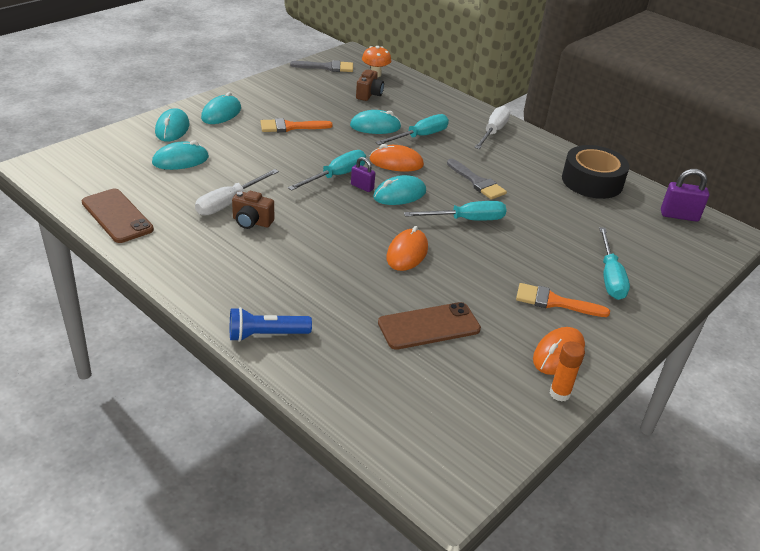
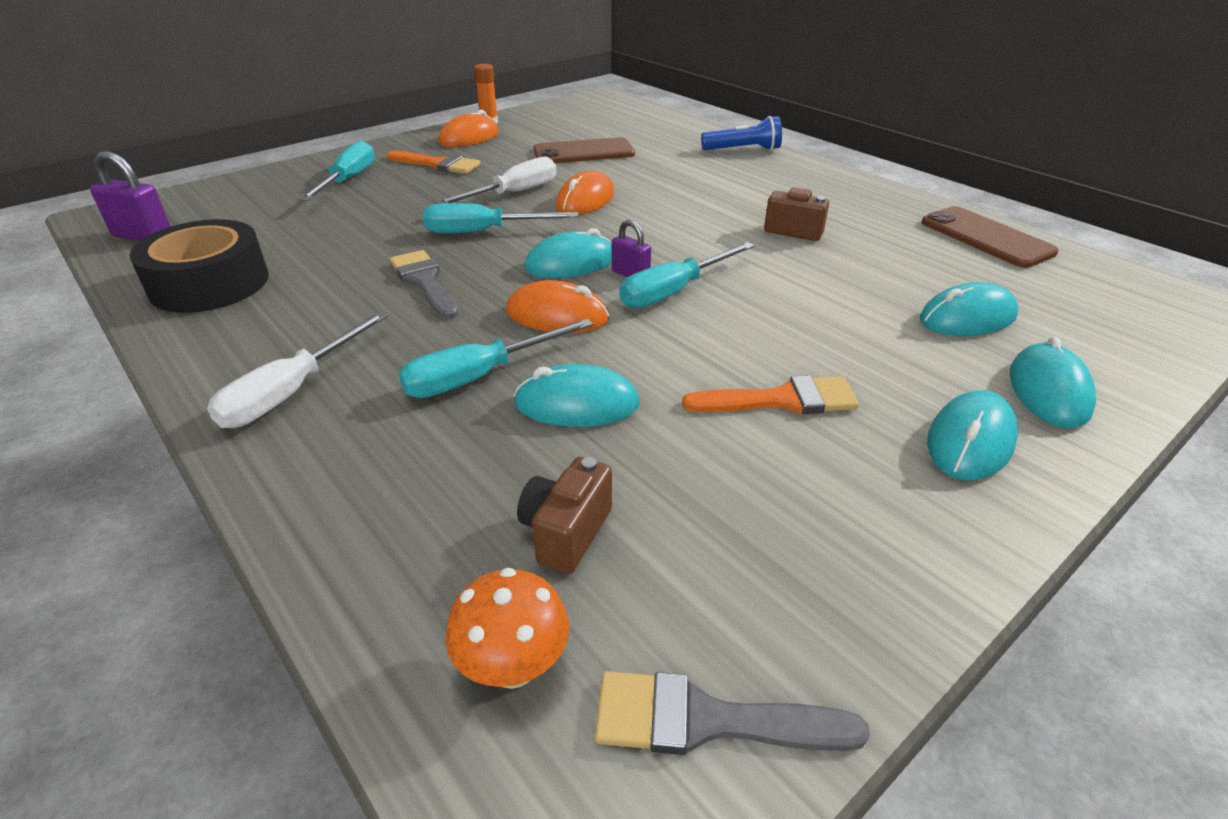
camera: 170 degrees left, 0 degrees up
white screwdriver [195,169,279,215] -> white screwdriver moved to [435,157,557,204]

